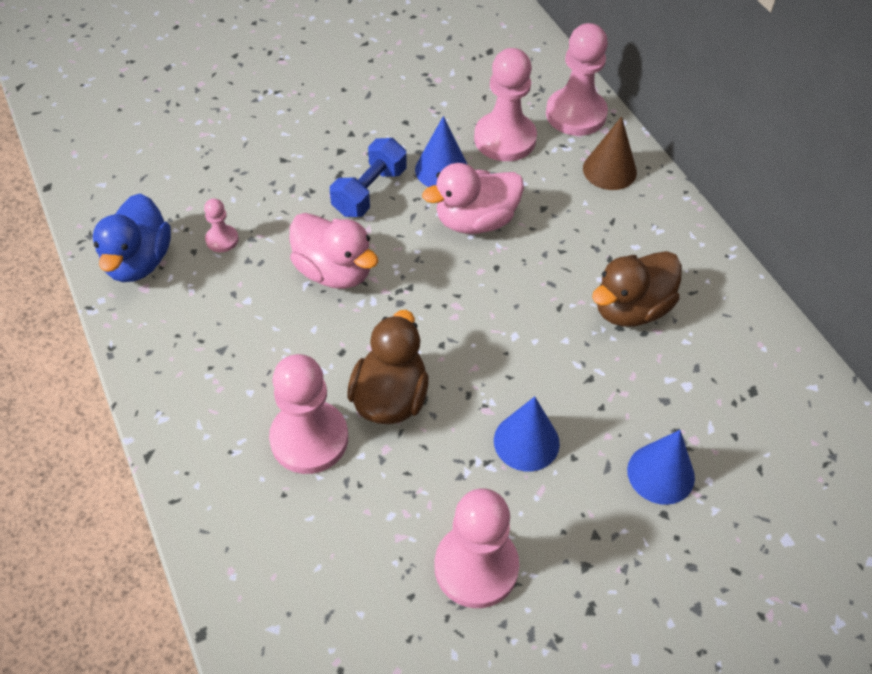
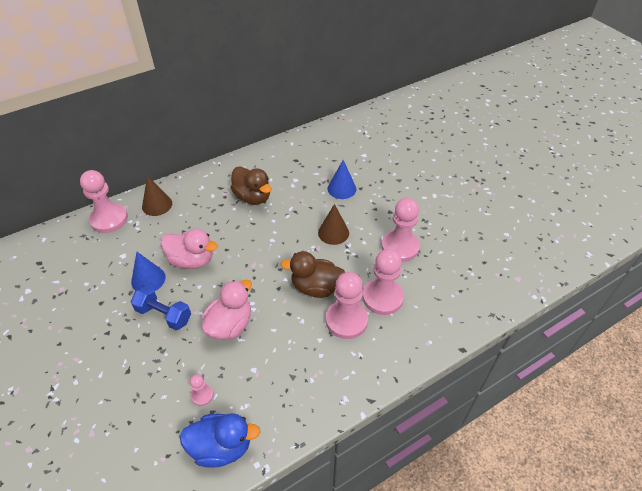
camera: 95 degrees left, 5 degrees down
pink duck [422,163,524,234] -> pink duck turned 45 degrees counterclockwise [161,228,218,269]
pink pawn [474,48,537,161] -> pink pawn moved to [363,249,404,315]
blue cone [494,396,560,472] -> brown cone [318,204,349,245]

